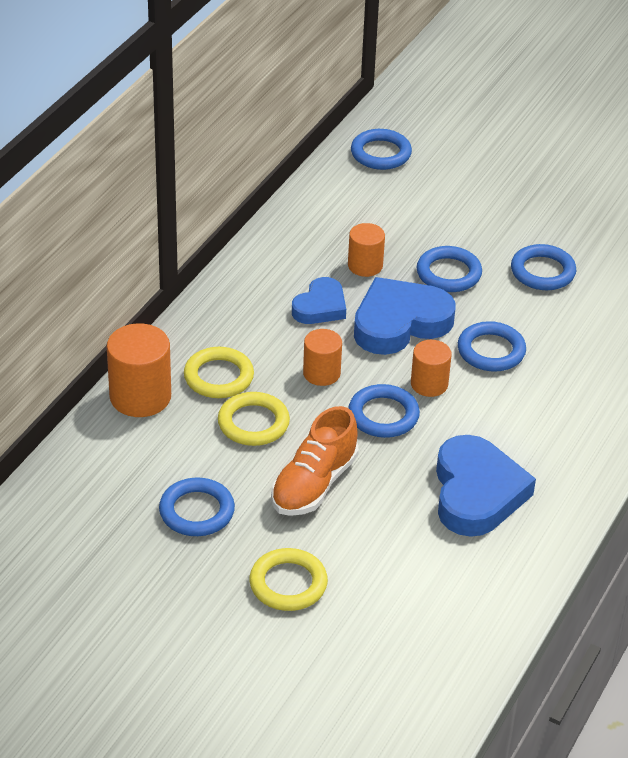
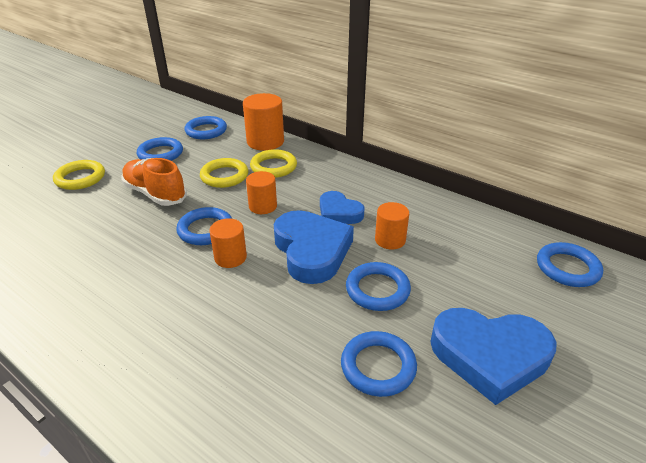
camera: 100 degrees right, 5 degrees down
blue heart [436,435,536,537] -> blue heart moved to [430,308,556,405]
blue ring [458,321,526,372] -> blue ring moved to [185,116,227,139]

